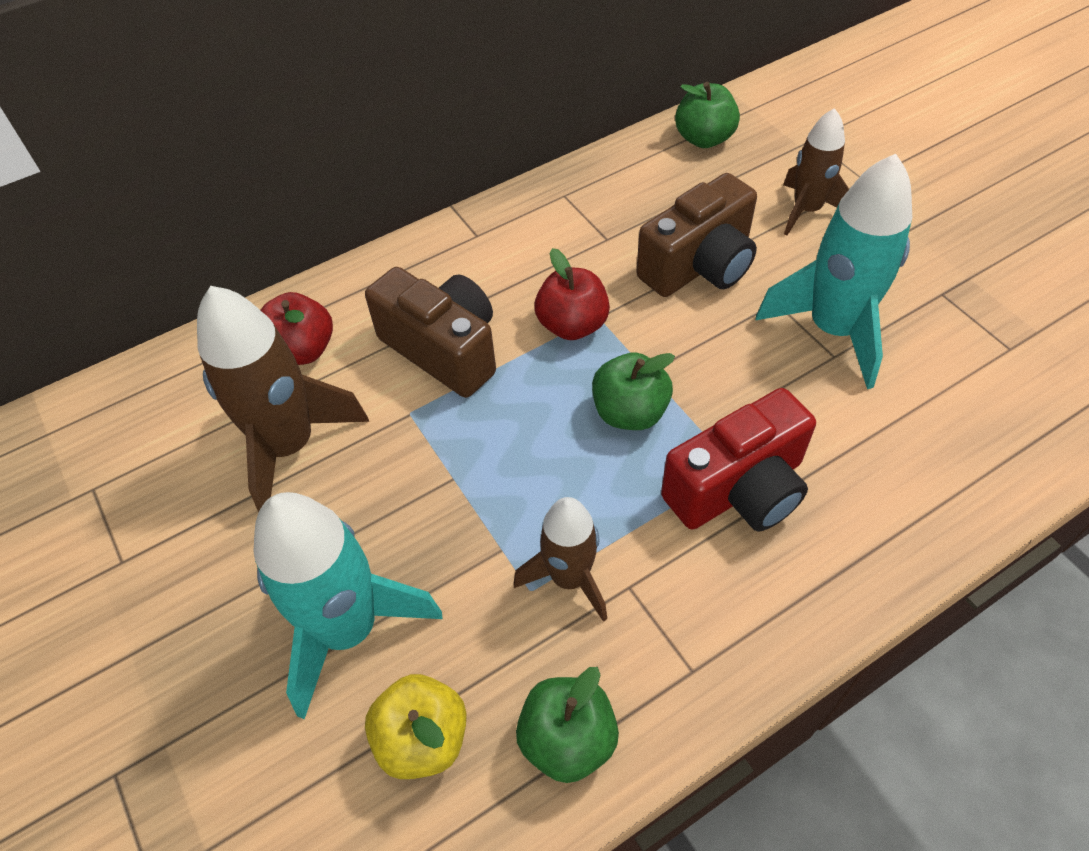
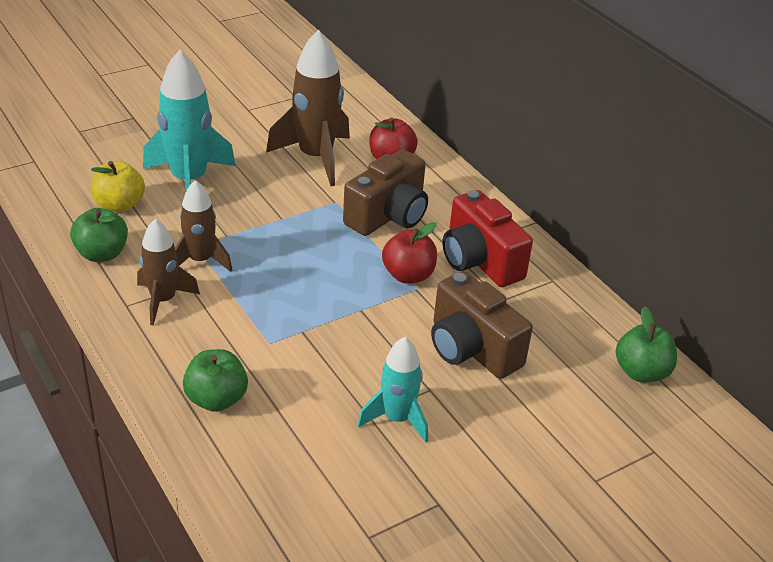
camera: 85 degrees right, 15 degrees down
green apple [592,352,675,430] -> green apple moved to [183,349,248,412]
red camera [661,388,816,532] -> red camera moved to [442,190,533,287]
turquoise rocket [755,154,912,389] -> turquoise rocket [358,337,428,442], size x0.61
brown rocket [783,108,849,235] -> brown rocket moved to [137,219,200,326]

